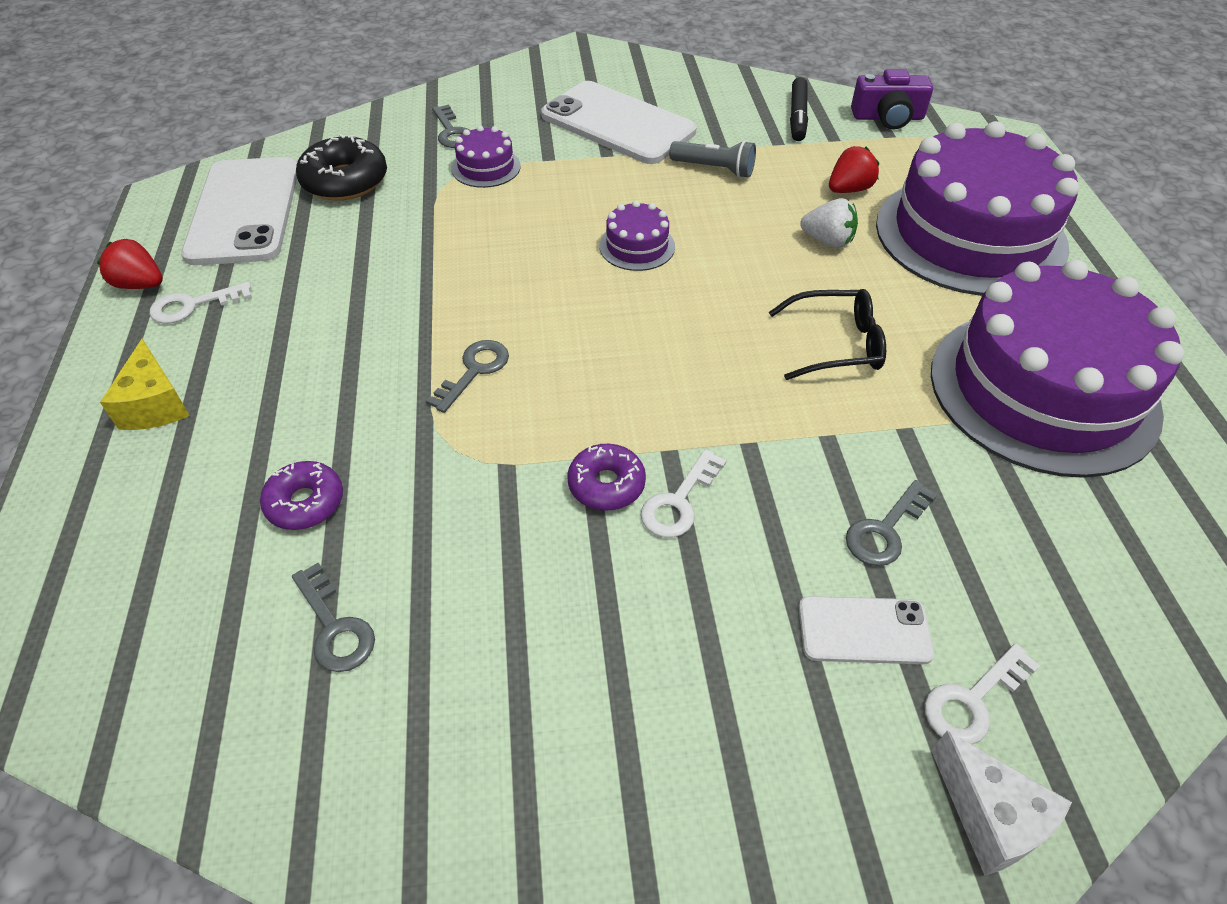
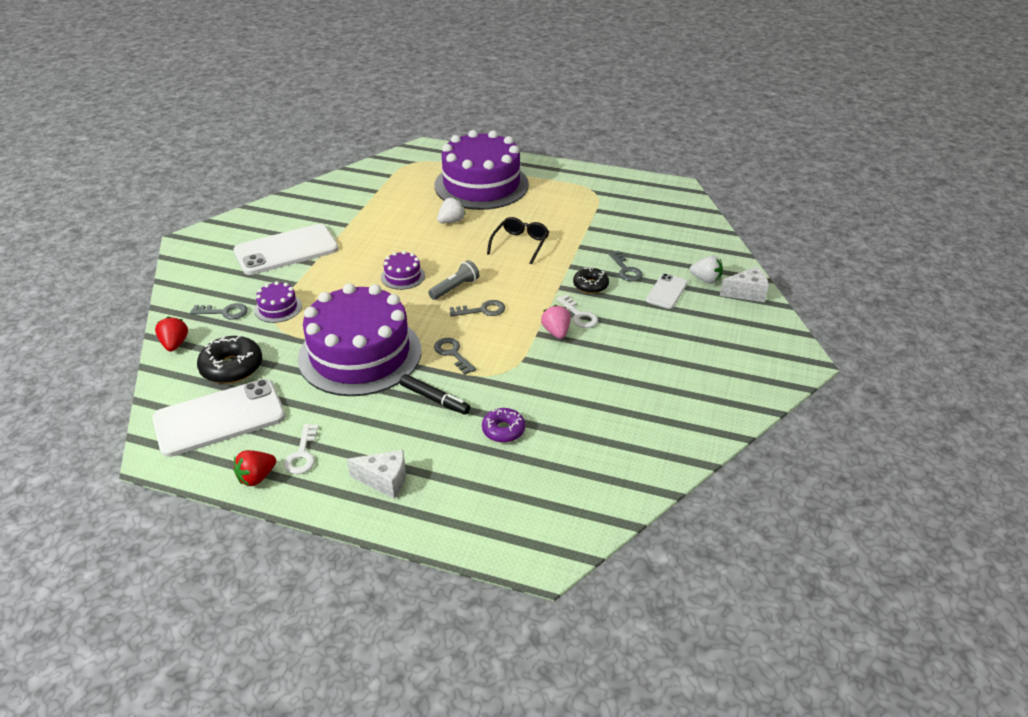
camera: 65 degrees left, 10 degrees down
yellow cheese [100,339,190,430] -> white cheese [347,450,406,499]
white phone [181,157,297,265] -> white phone turned 45 degrees counterclockwise [152,379,285,457]
grey key [292,563,375,672] -> grey key moved to [450,300,505,317]
purple donut [567,444,646,511] -> pink strawberry [541,305,571,339]
grey flashlight [669,140,756,178] -> grey flashlight moved to [428,260,480,300]
black marker [790,77,808,141] -> black marker moved to [400,374,470,415]
red strawberry [829,146,879,193] -> red strawberry moved to [155,317,188,352]
purple camera [851,69,933,130] -> none
white key [925,643,1040,744] -> white strawberry [690,256,723,284]
purple cake [931,260,1184,478] -> purple cake moved to [298,283,421,396]
none -> black donut [573,267,609,294]

